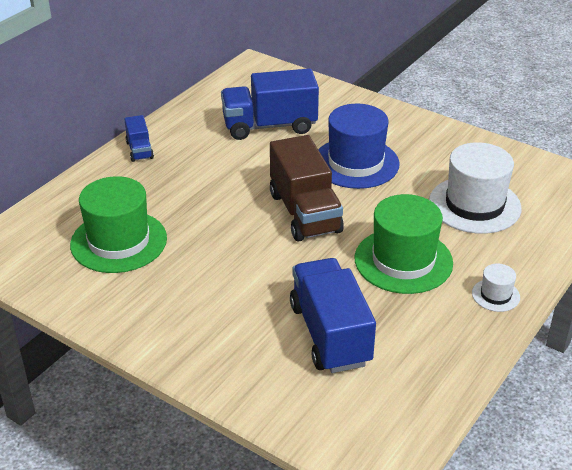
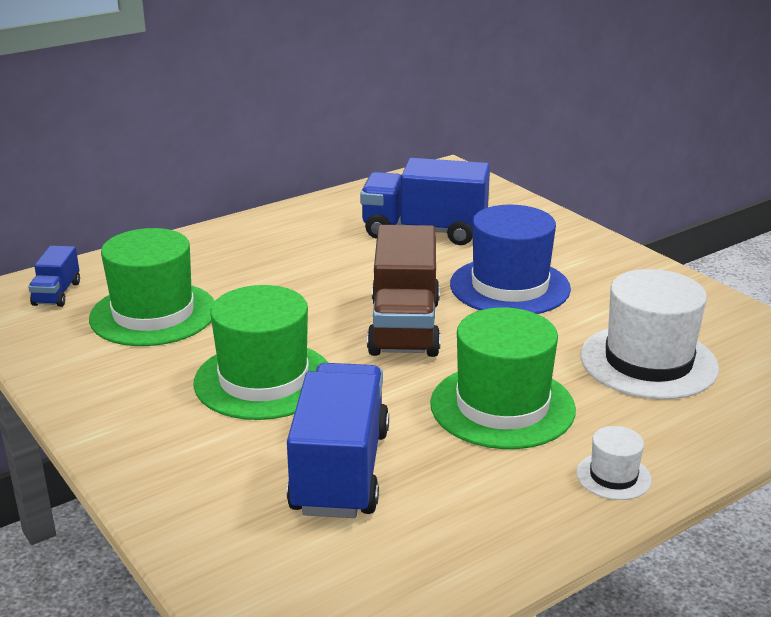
camera: 20 degrees right, 10 degrees down
blue truck [124,115,154,162] -> blue truck moved to [28,246,80,307]
none -> green hat [194,285,328,420]

